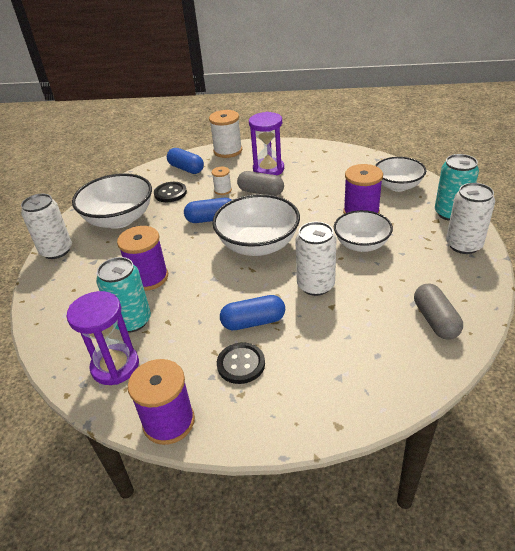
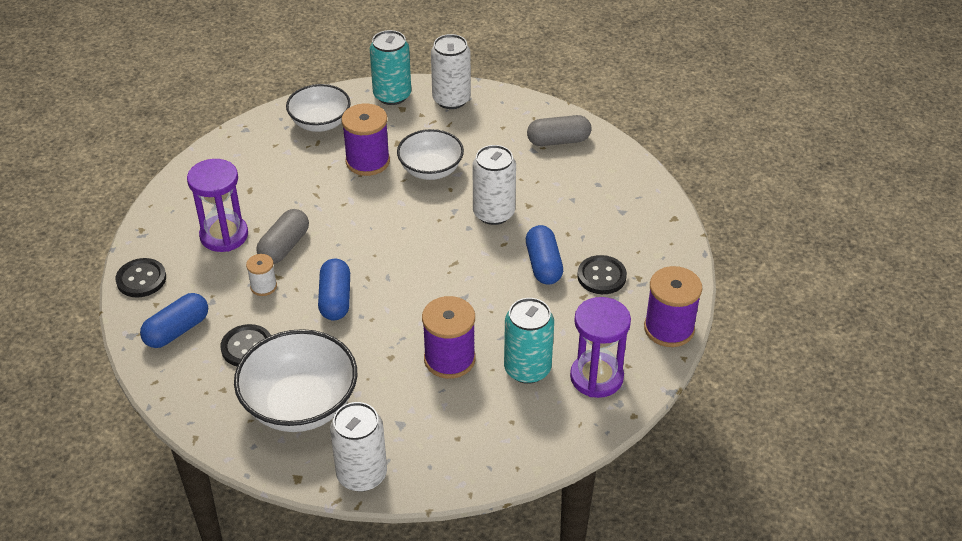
camera: 90 degrees left, 5 degrees up
white spool [209,110,242,158] -> black button [115,258,166,297]
white bowl [212,194,300,256] -> none

